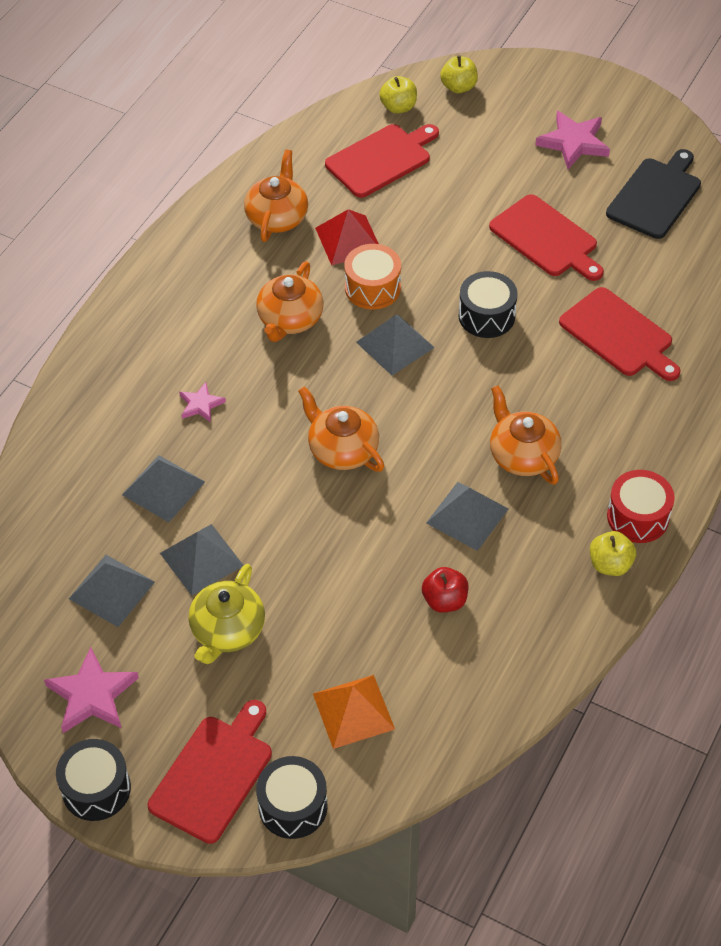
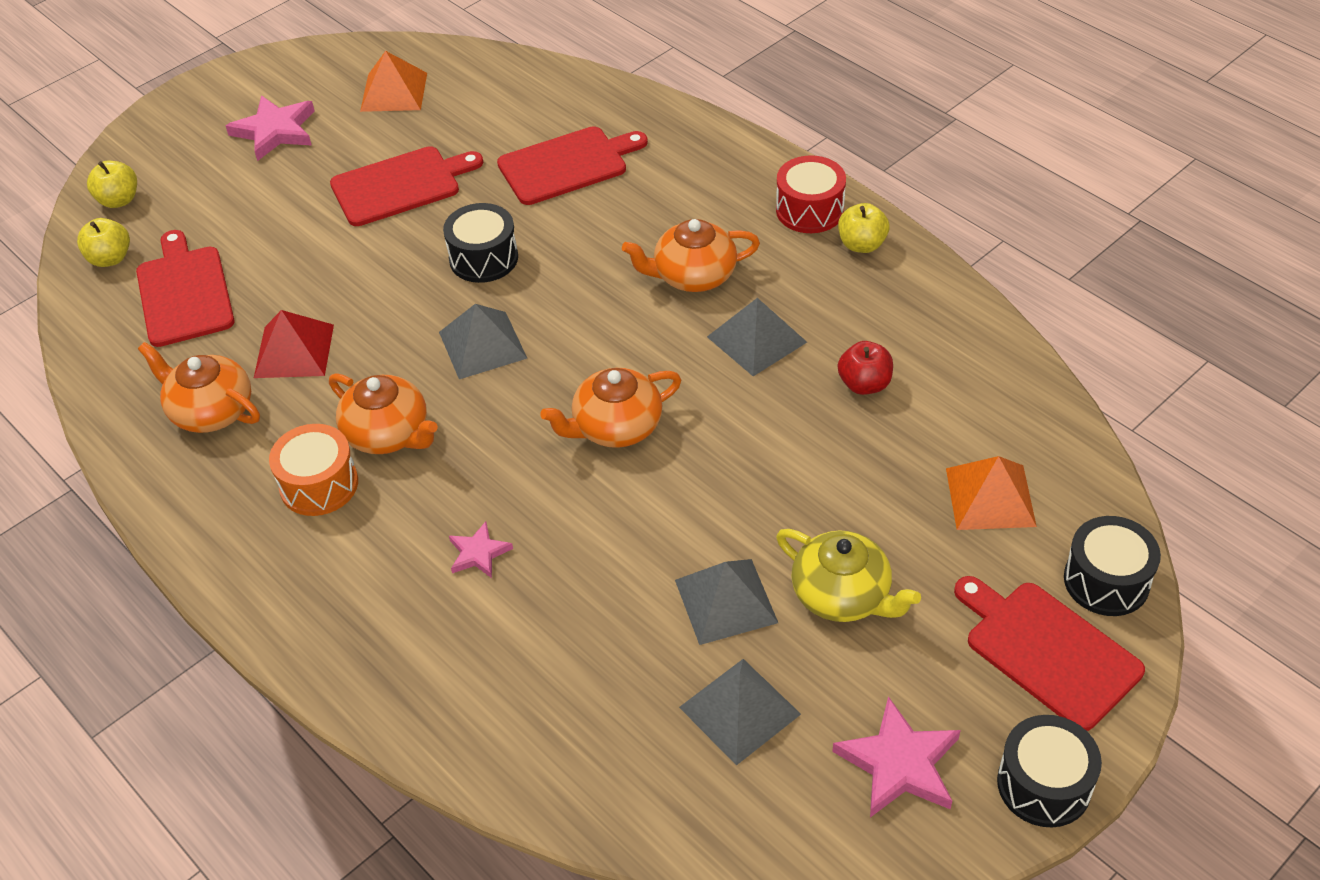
camera: 70 degrees left, 5 degrees down
grey pyramid [122,455,205,523] -> none
orange drum [344,244,401,310] -> orange drum moved to [269,424,358,516]
black cutting board [606,149,701,239] -> orange pyramid [360,51,427,112]

